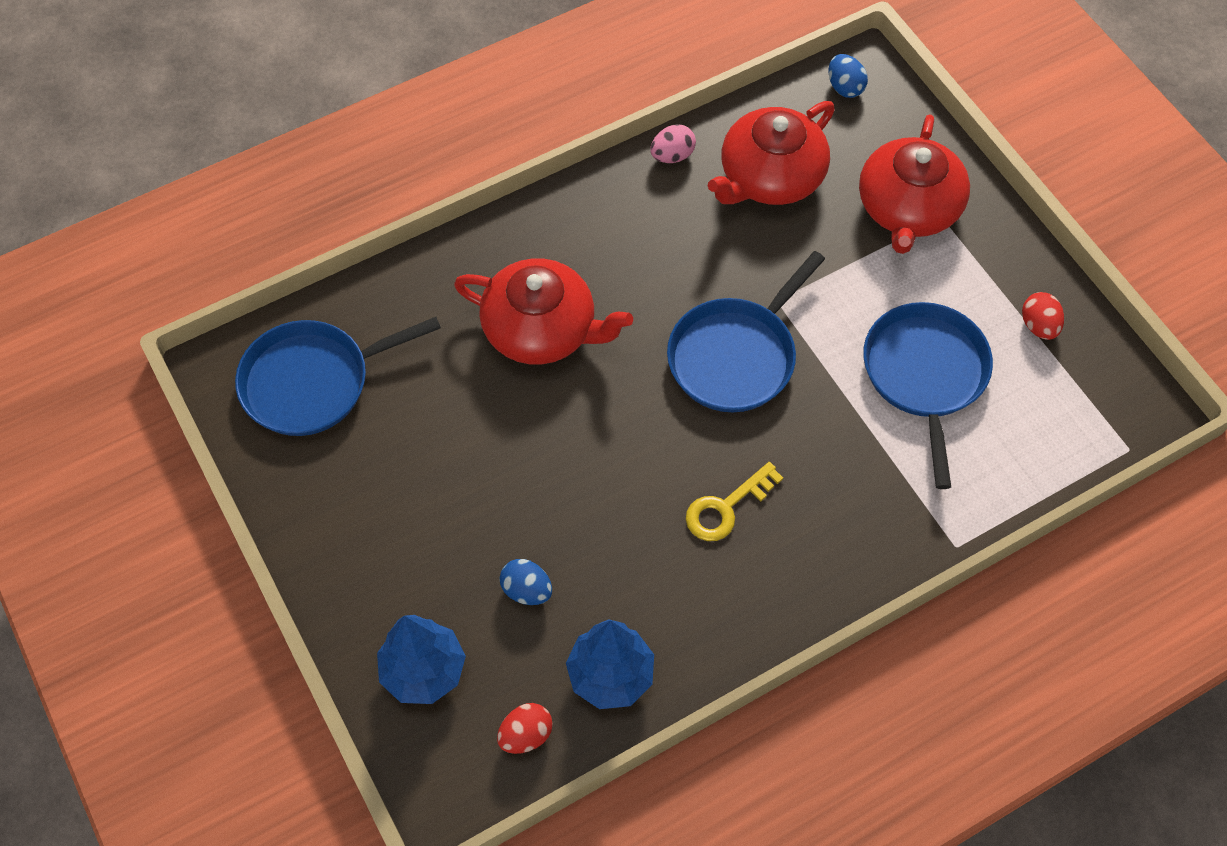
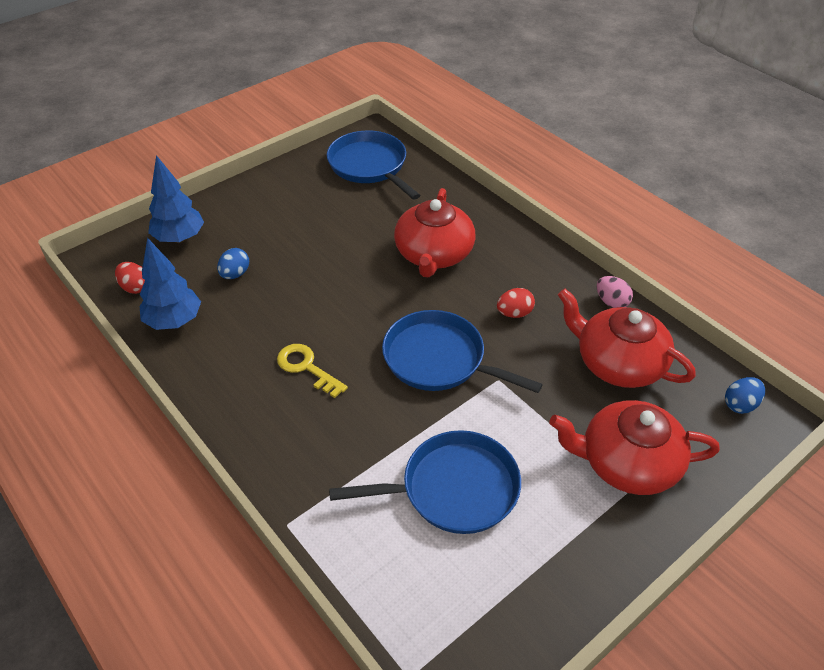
camera: 80 degrees right, 15 degrees down
red egg [1022,292,1064,340] -> red egg moved to [497,288,535,318]

